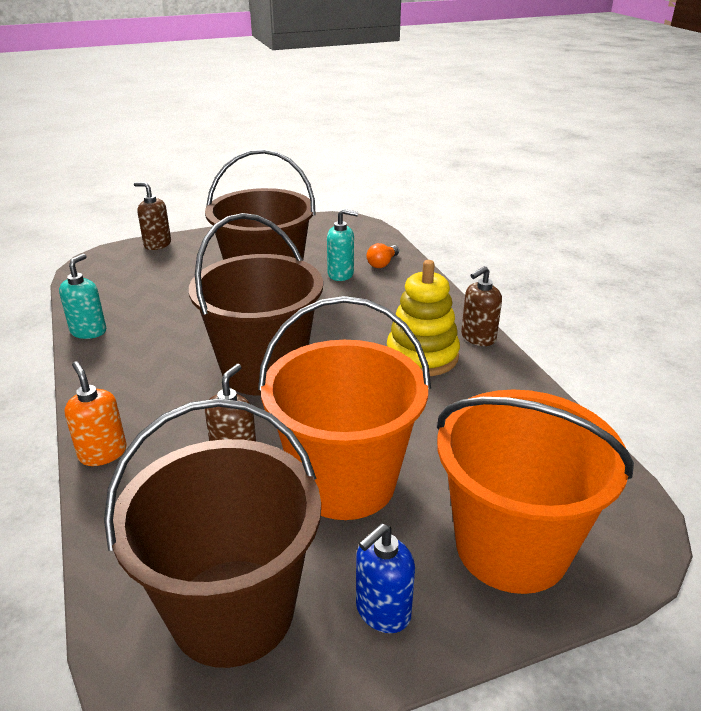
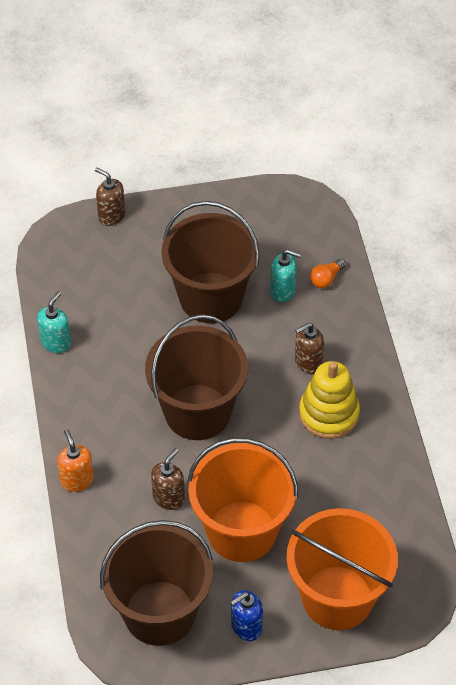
camera: 10 degrees right, 20 degrees up
brown soap dispenser [461,266,502,346] -> brown soap dispenser moved to [295,323,324,374]

